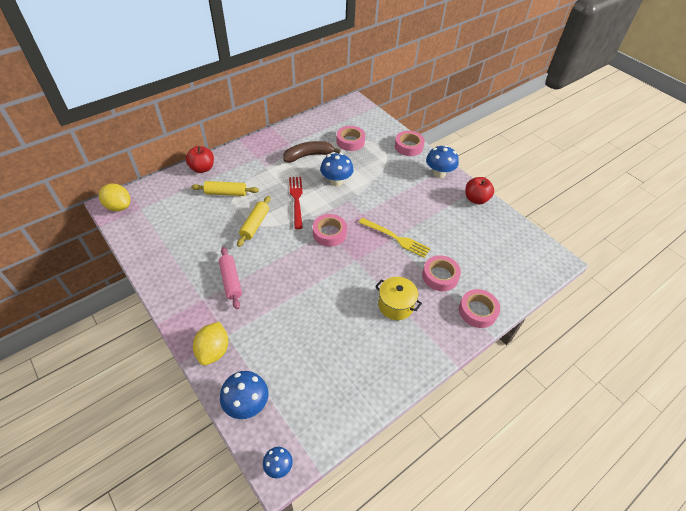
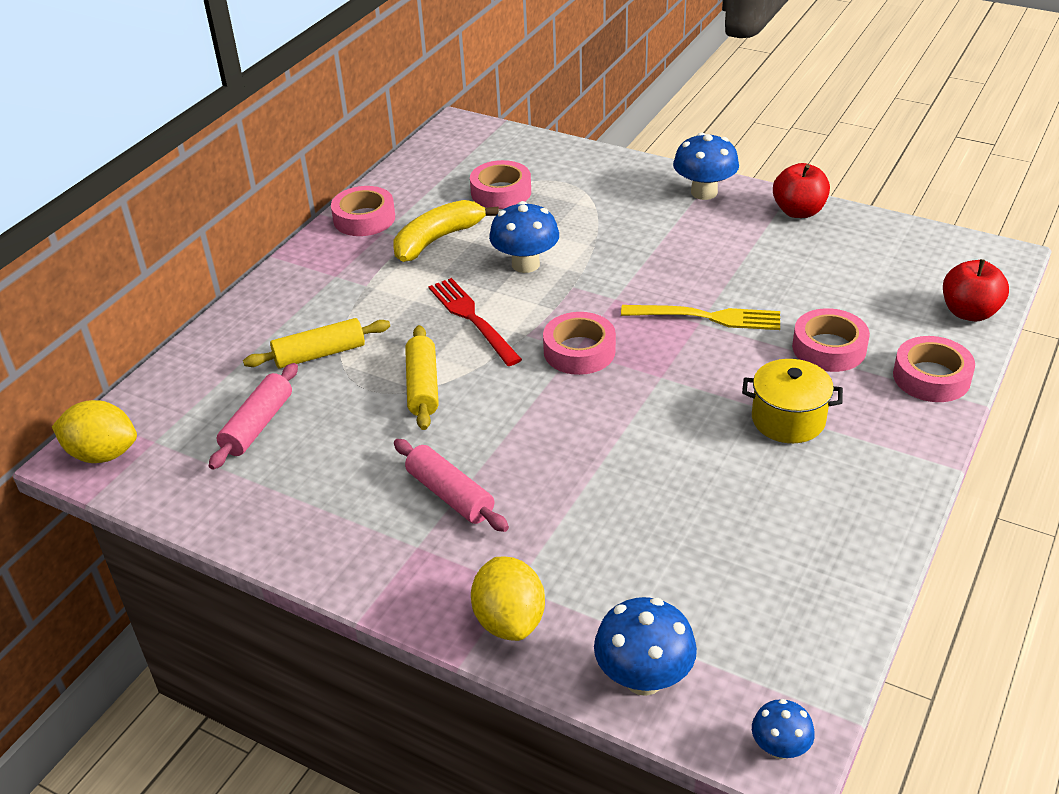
camera: 20 degrees left, 10 degrees down
red apple [186,146,214,173] -> red apple moved to [943,259,1009,321]
brown banana [283,141,341,162] -> yellow banana [394,200,499,262]
pink tape [395,131,425,156] -> pink tape moved to [331,186,395,236]
none -> pink rolling pin [209,363,298,470]

